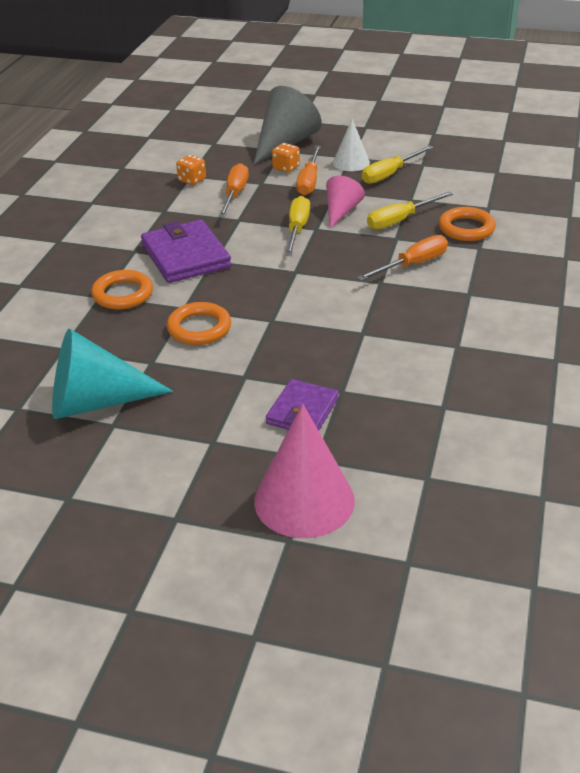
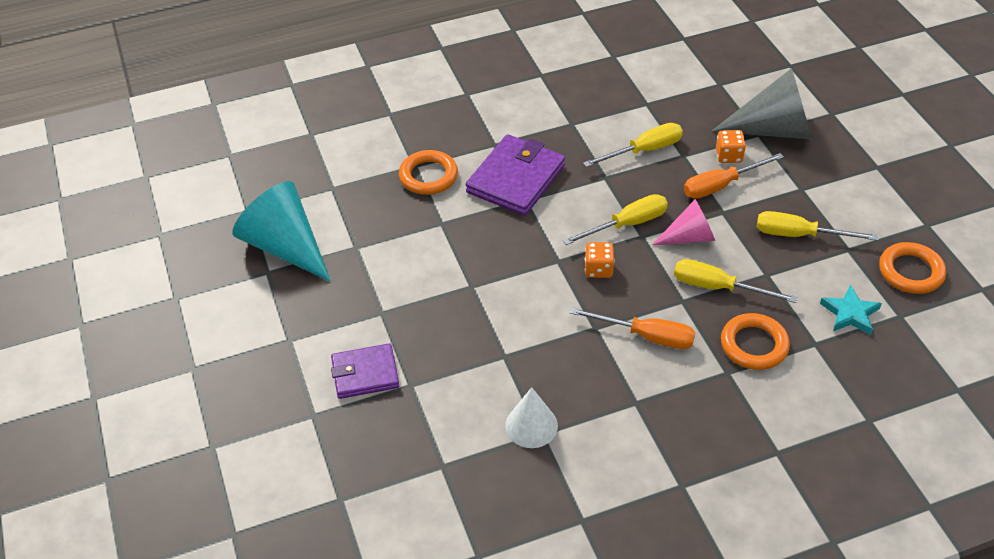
camera: 55 degrees right, 10 degrees up
orange ring [167,302,231,345] -> orange ring moved to [879,242,946,294]
orange dice [176,155,206,185] -> orange dice moved to [585,242,615,278]
orange screwdriver [218,163,249,217] -> yellow screwdriver [583,123,683,167]
pink cone [254,404,355,538] -> none
white cone [333,119,370,171] -> white cone moved to [505,387,558,448]
none -> turquoise star [820,285,882,335]

